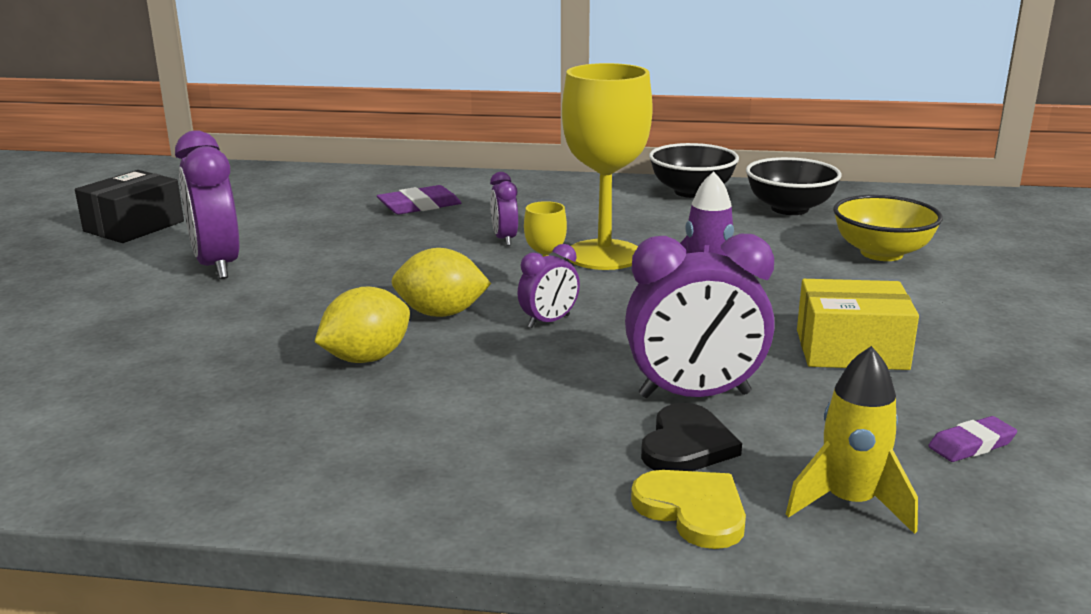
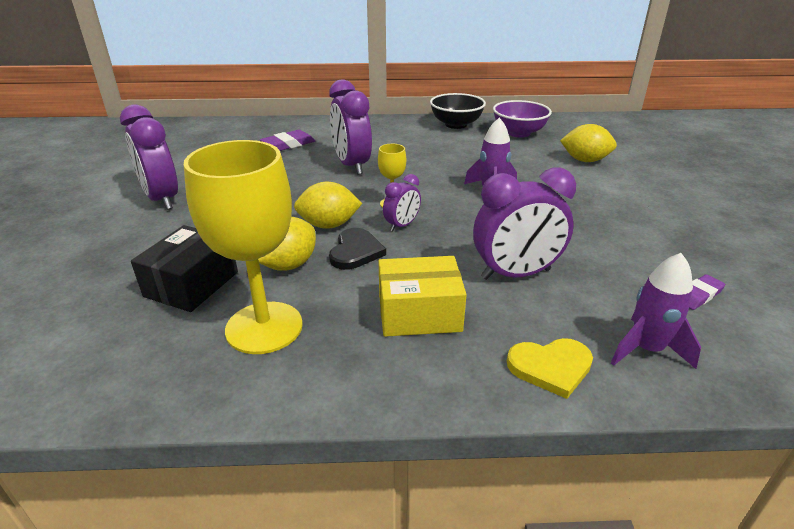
camera: 10 degrees left, 10 degrees up
black box [75,170,184,243] -> black box moved to [131,225,238,312]
purple clock [490,172,518,246] -> purple clock [329,79,372,175], size x1.89
yellow goblet [562,63,653,270] -> yellow goblet moved to [184,140,303,354]
yellow heart [631,470,746,549] -> yellow heart turned 135 degrees clockwise [507,338,593,399]
black heart [641,403,742,471] -> black heart moved to [329,228,386,270]
black bowl [746,157,842,215] -> purple bowl [493,100,552,138]
yellow rocket [786,346,918,534] -> purple rocket [611,253,701,369]
yellow box [797,279,919,370] -> yellow box moved to [379,256,467,337]
yellow bowl [833,195,943,261] -> yellow lemon [560,124,617,162]

